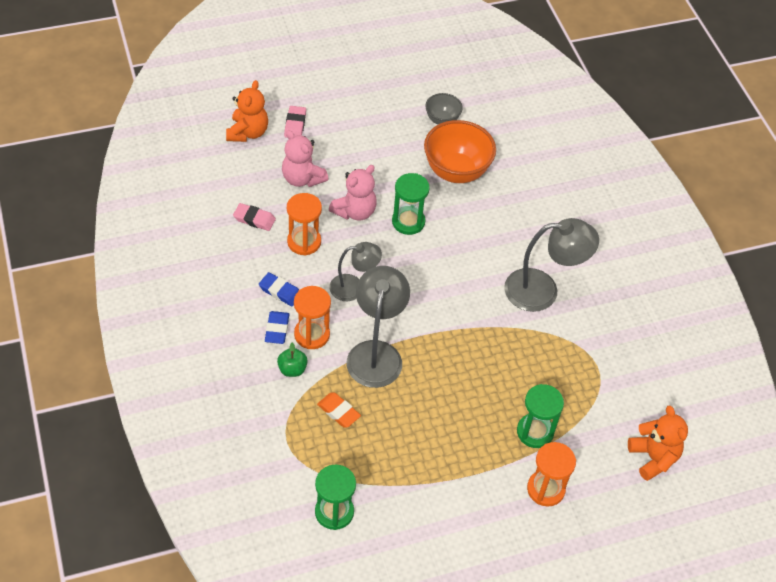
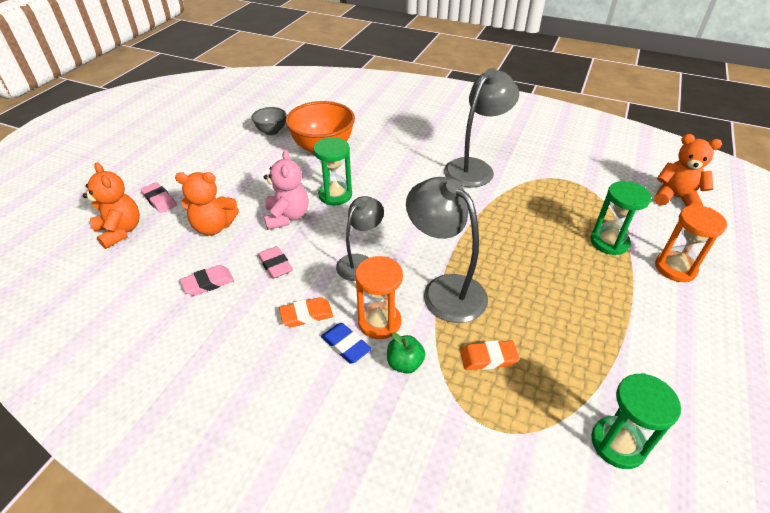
camera: 45 degrees left, 10 degrees down
blue eraser [259,272,299,306] -> orange eraser [279,297,333,327]
pink teddy bear [282,130,329,187] -> orange teddy bear [175,172,239,236]
orange hourglass [287,193,322,256] -> pink eraser [258,246,293,279]

